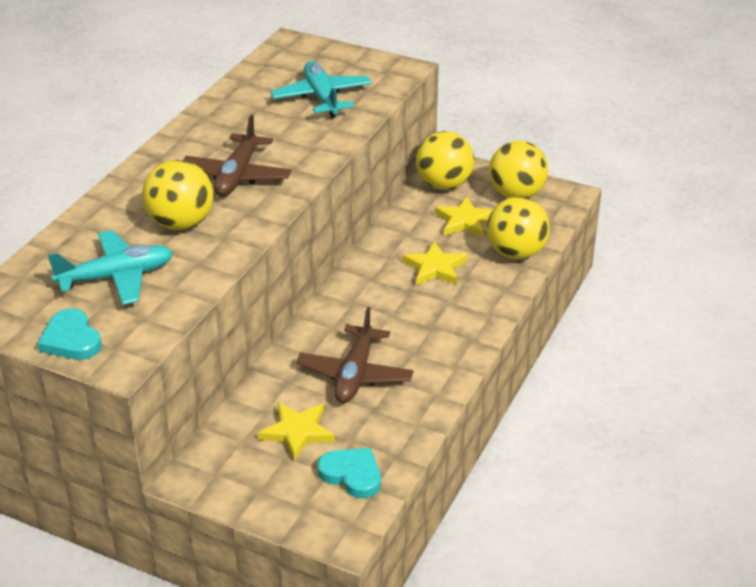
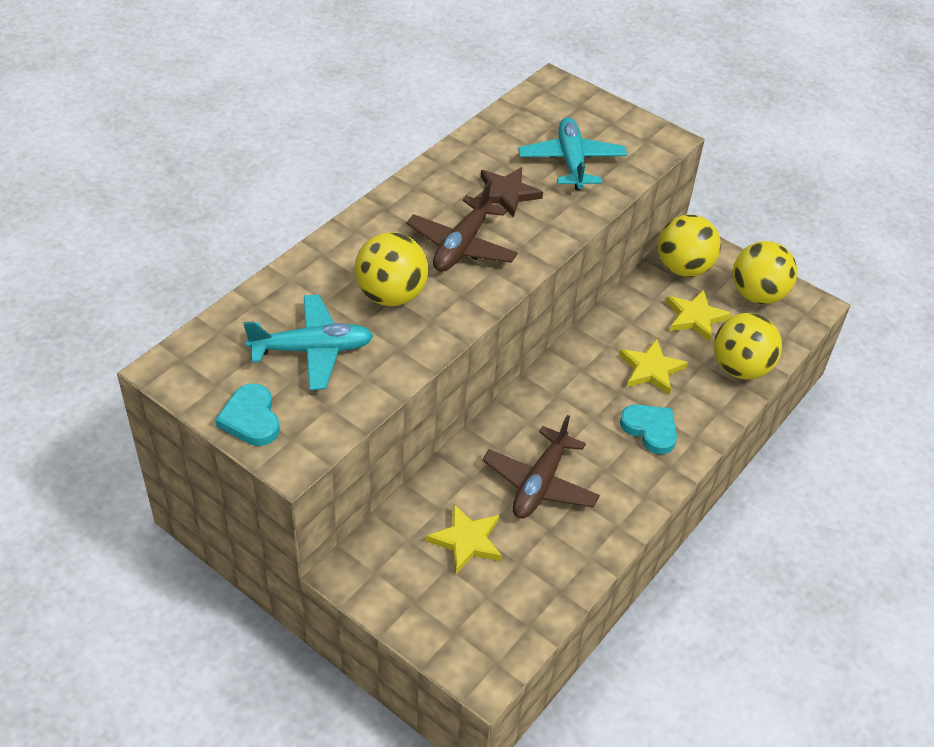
camera: 10 degrees right, 10 degrees up
turquoise heart [317,448,381,498] -> turquoise heart moved to [620,404,677,454]
none -> brown star [475,167,543,218]

